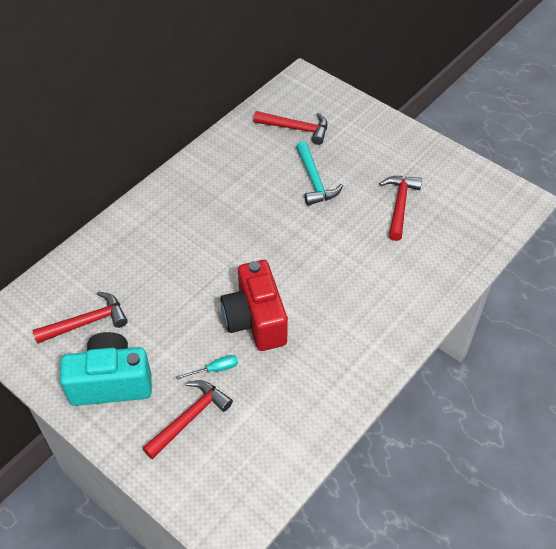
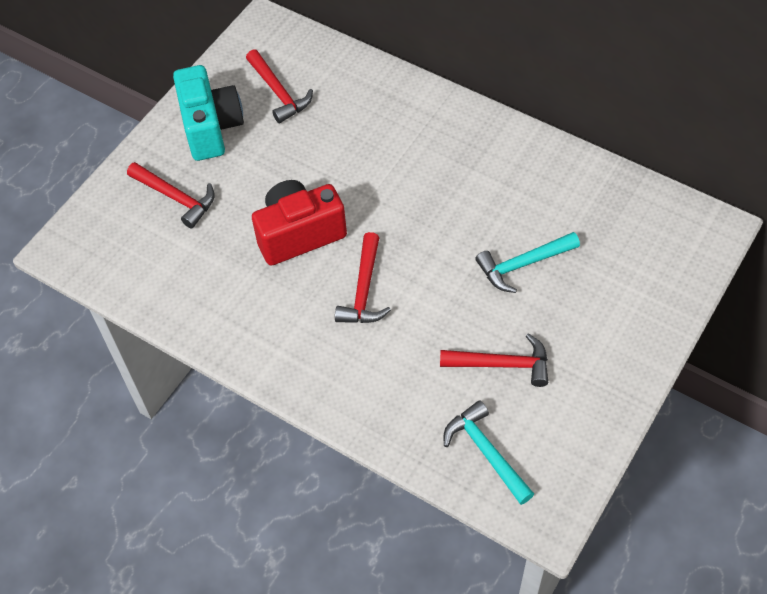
camera: 85 degrees right, 5 degrees up
turquoise screwdriver [176,355,238,380] -> none
red hammer [254,111,327,145] -> red hammer moved to [335,232,391,323]
none -> turquoise hammer [444,400,534,505]

